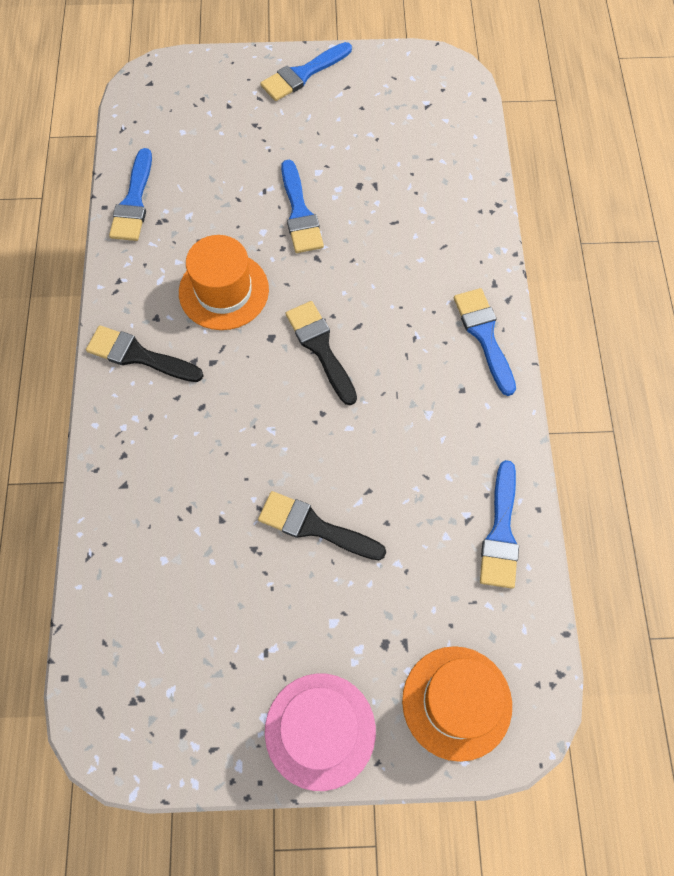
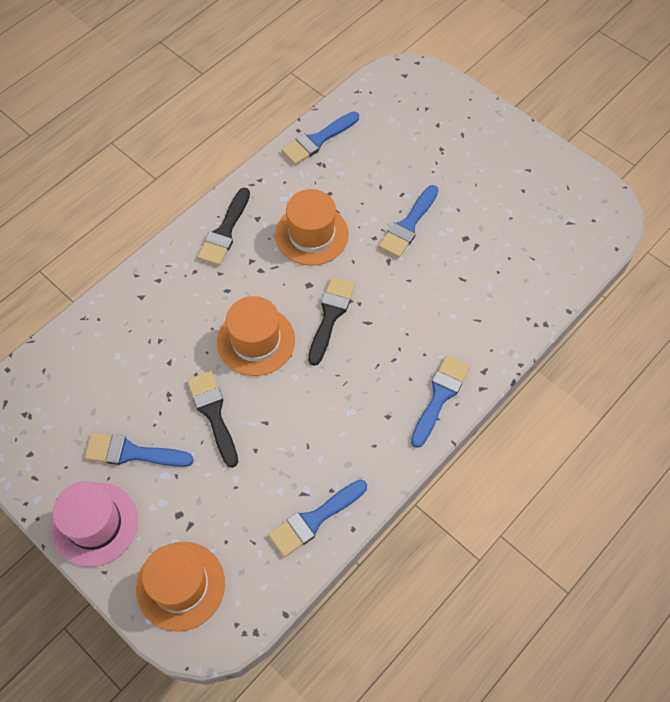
camera: 45 degrees right, 5 degrees down
black brush [86,325,203,382] -> black brush turned 135 degrees counterclockwise [198,188,250,266]
blue brush [260,42,352,101] -> blue brush moved to [85,433,194,467]
none -> orange hat [217,296,295,376]

